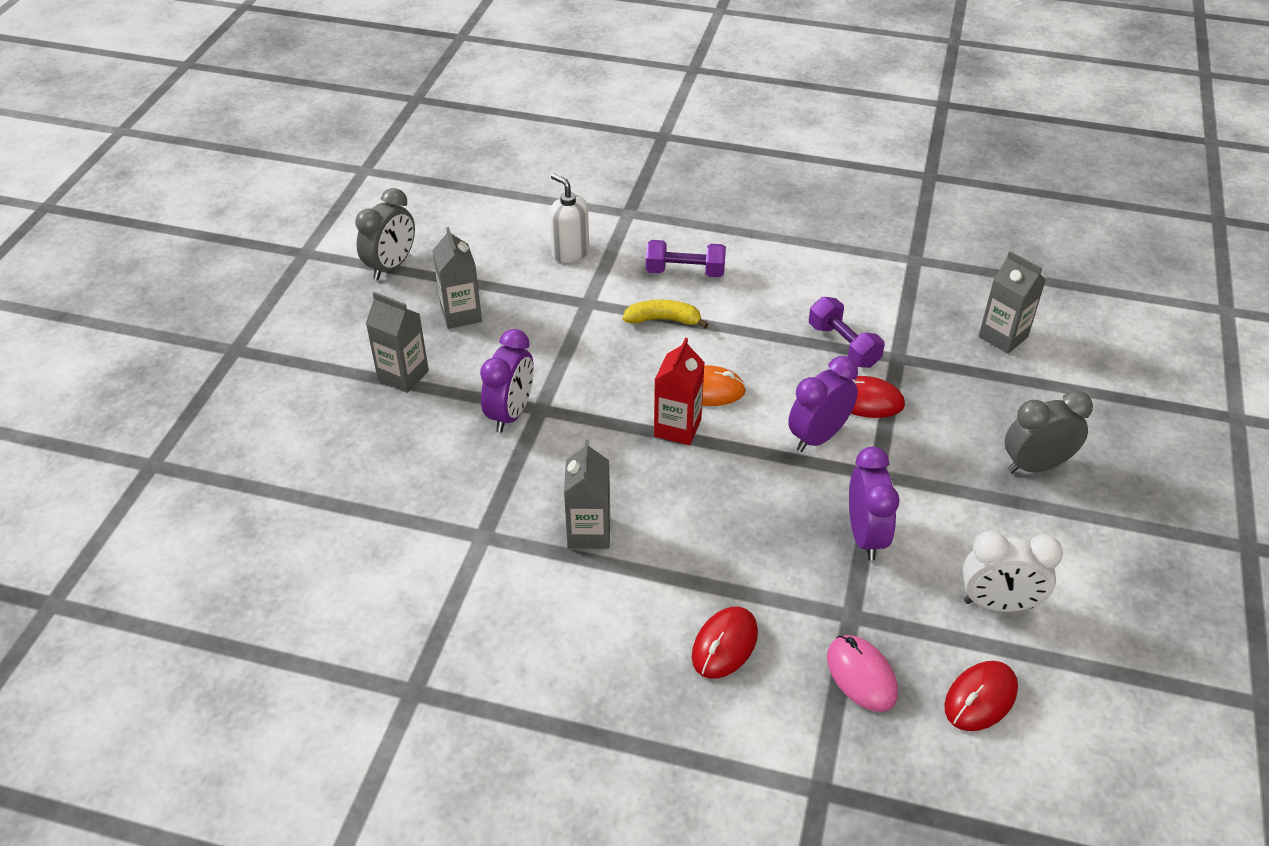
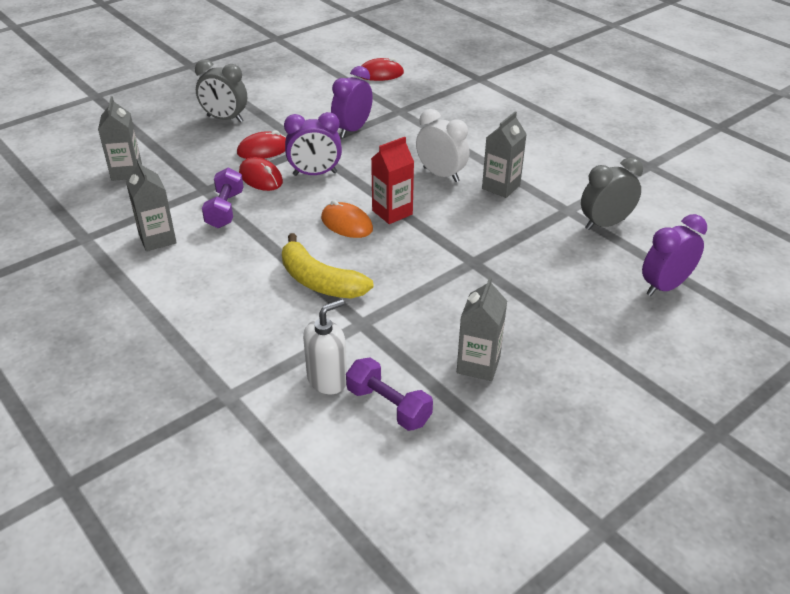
camera: 145 degrees left, 5 degrees down
grey clock [355,188,415,280] -> grey clock moved to [581,157,643,230]
grey carton [366,292,429,393] -> grey carton moved to [126,159,177,251]
purple clock [480,329,534,433] -> purple clock moved to [642,214,707,296]
white soap dispenser [549,174,589,263] -> white soap dispenser turned 120 degrees counterclockwise [303,299,347,394]
yellow banana [623,300,709,328] -> yellow banana [282,233,374,299], size x1.52
purple dumbbell [646,240,726,277] -> purple dumbbell moved to [346,358,433,431]
red mouse [692,607,758,679] -> red mouse moved to [237,130,286,159]
pink mouse [827,635,898,712] -> none
white clock [963,531,1063,612] -> white clock moved to [416,109,469,182]

